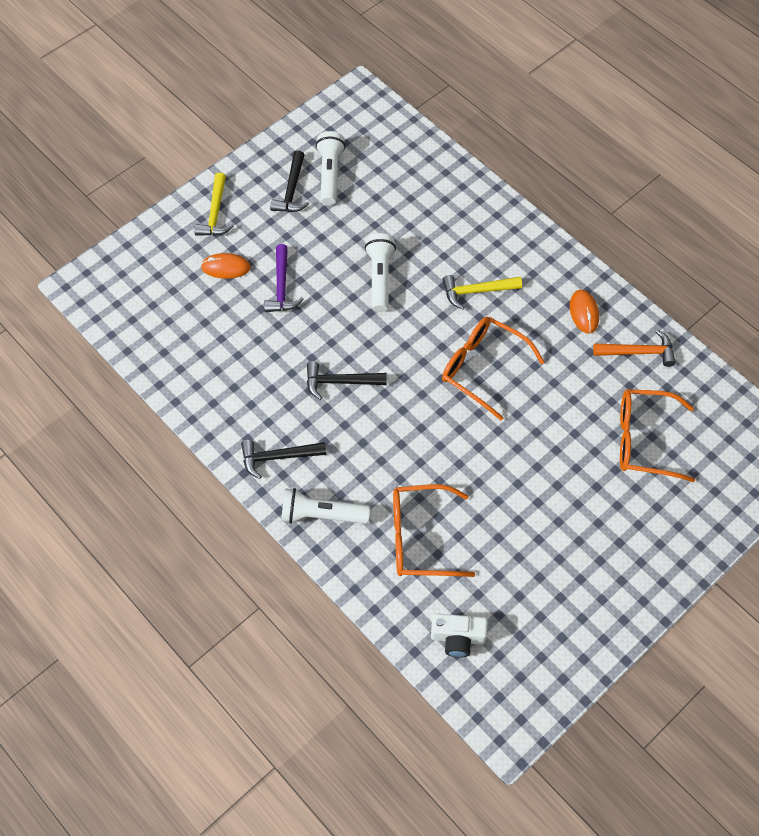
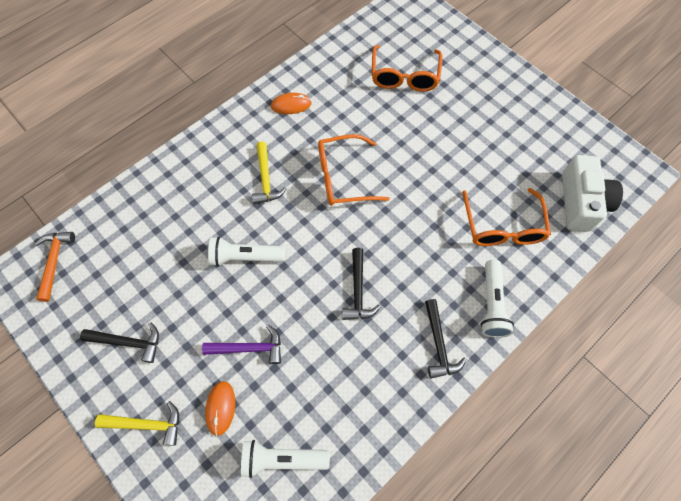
camera: 90 degrees left, 5 degrees up
white flashlight [315,131,346,205] -> white flashlight moved to [241,440,330,478]
white camera [431,613,488,657] -> white camera [562,155,623,231], size x1.61
orange glasses [442,317,545,420] -> orange glasses turned 45 degrees clockwise [318,134,390,206]
orange hammer [593,330,676,367] -> orange hammer moved to [35,232,75,302]

